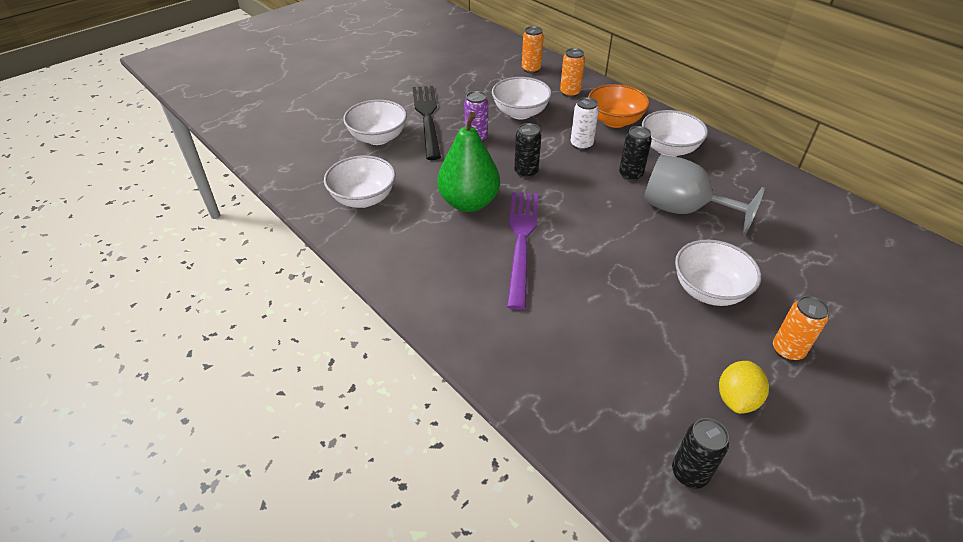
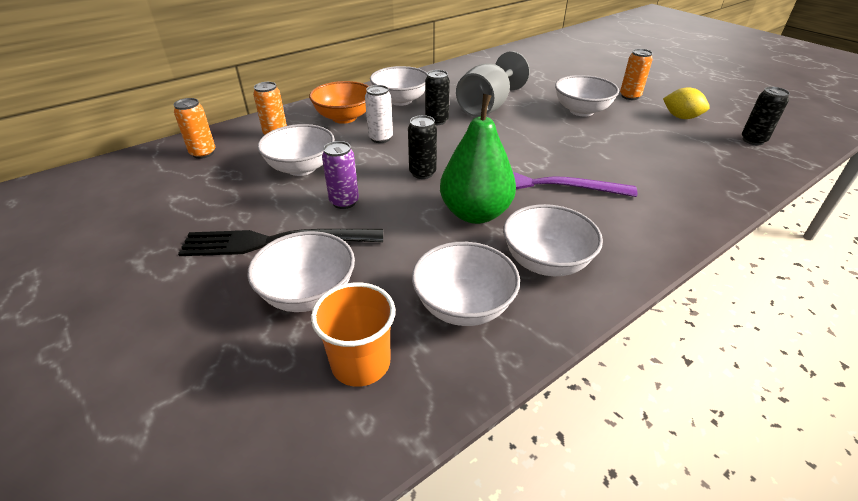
camera: 85 degrees left, 5 degrees down
none -> orange cup [311,283,395,387]
none -> white bowl [503,204,603,276]

